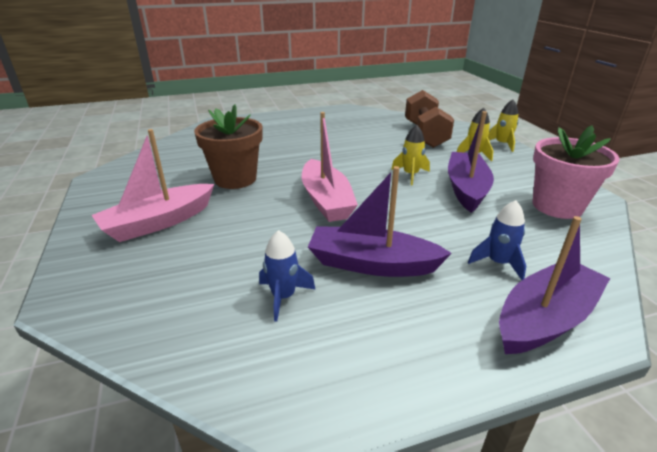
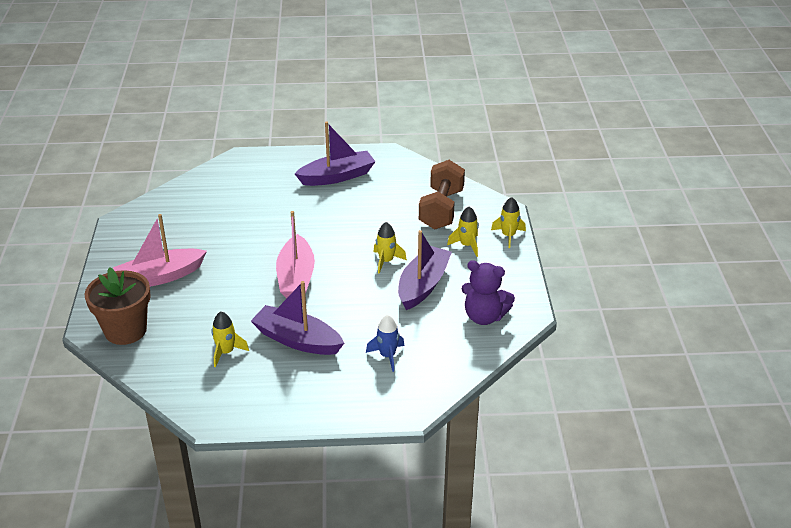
camera: 15 degrees right, 5 degrees up
brown flower pot [194,104,262,189] -> brown flower pot moved to [84,267,151,345]
blue rocket [259,230,316,322] -> yellow rocket [211,312,249,367]
purple boat [499,216,610,354] -> purple boat moved to [295,121,376,186]
pink flower pot [533,125,620,219] -> purple teddy bear [462,260,515,325]

